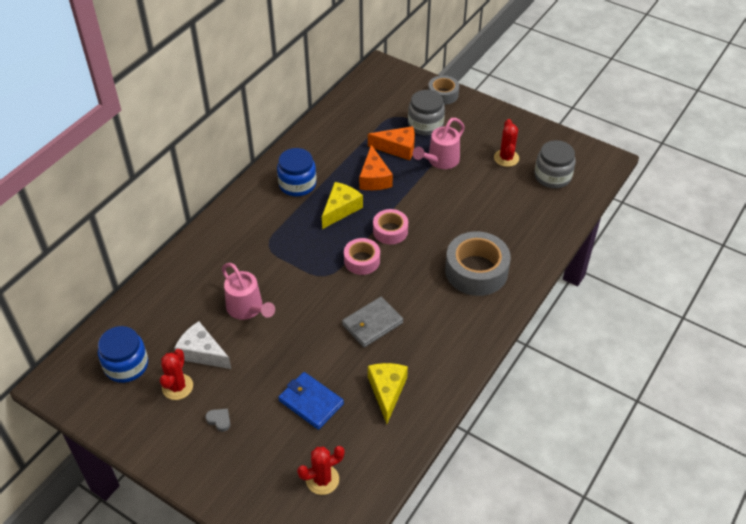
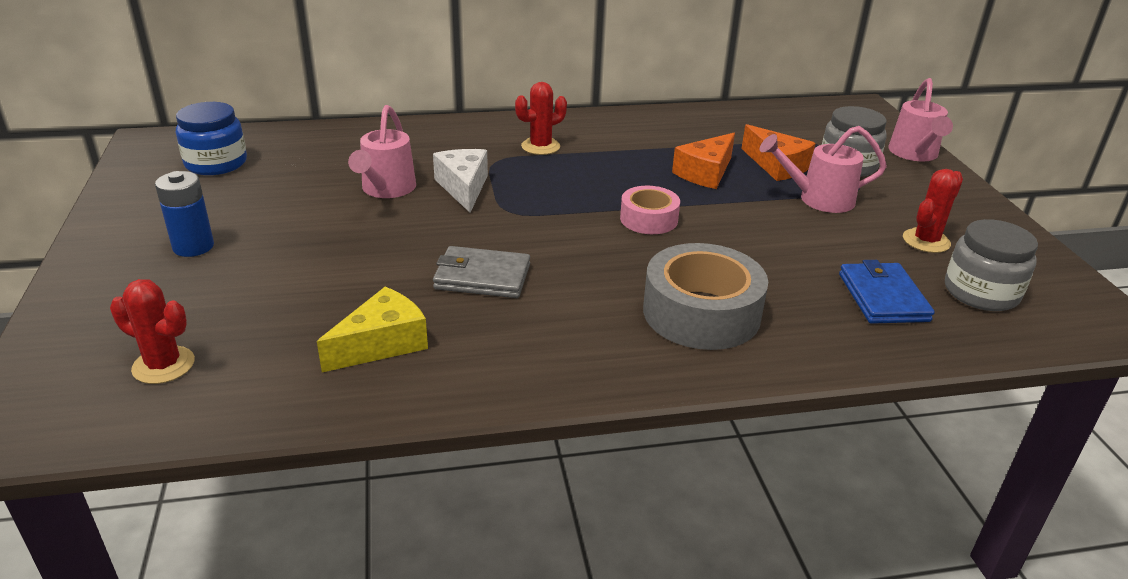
camera: 45 degrees right, 15 degrees down
red cactus [160,349,193,400] -> red cactus moved to [515,82,567,155]
white cheese [174,321,231,369] -> white cheese moved to [433,149,488,213]
grey heart [205,409,230,432] -> blue battery [155,171,214,257]
blue jar [277,148,316,196] -> none
blue wallet [278,372,344,430] -> blue wallet moved to [839,260,935,324]
yellow cheese [322,182,363,229] -> none
pink tape [344,238,380,275] -> none
grey tape [428,75,459,105] -> pink watering can [888,78,953,162]

